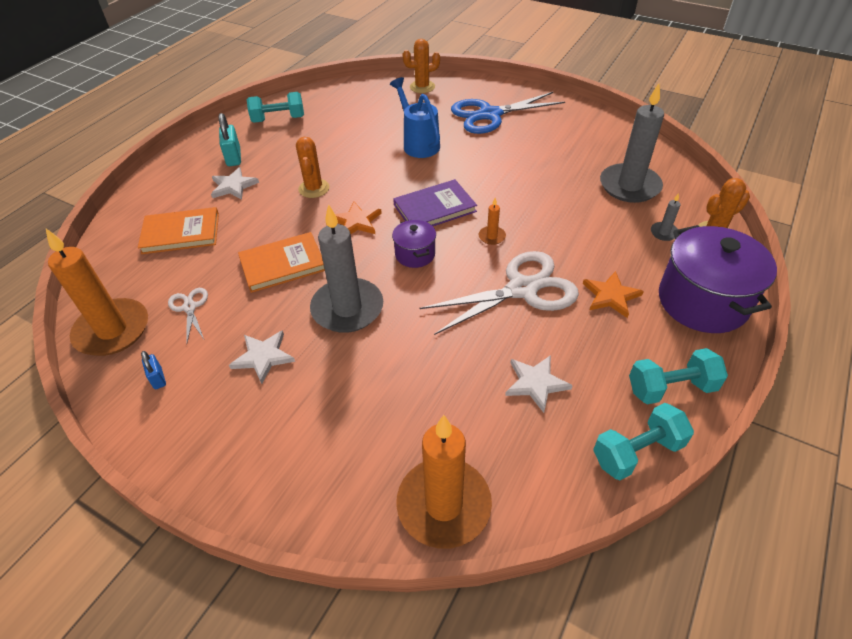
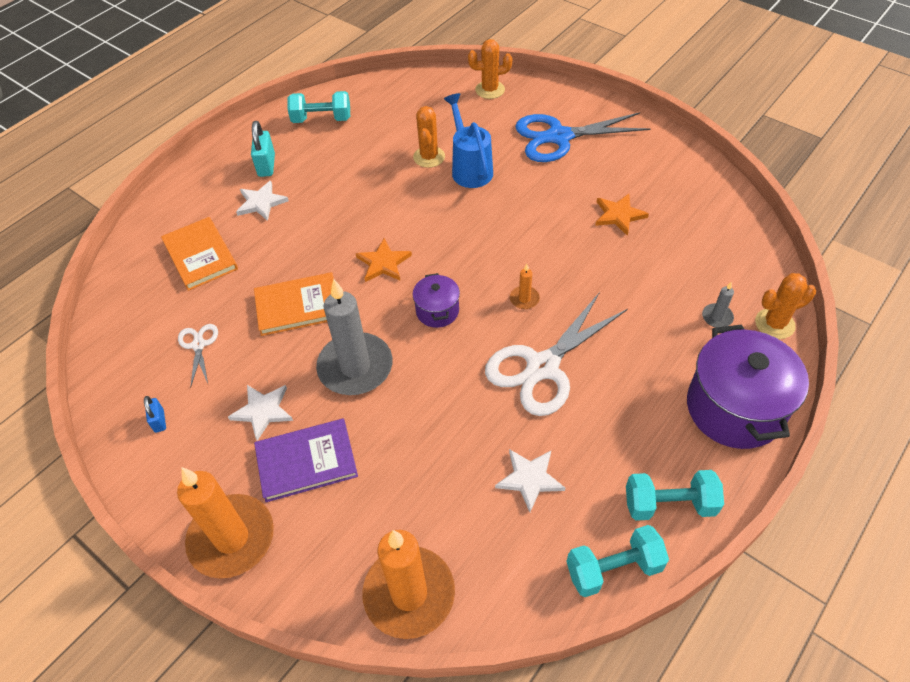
camera: 10 degrees right, 5 degrees up
orange candle [46,229,148,356] -> orange candle moved to [177,467,274,579]
orange book [138,207,219,254] -> orange book turned 60 degrees clockwise [161,217,238,291]
orange cactus [296,137,330,198] -> orange cactus moved to [413,106,445,168]
purple book [393,179,477,226] -> purple book moved to [254,418,358,502]
white scissors [420,251,579,335] -> white scissors turned 150 degrees clockwise [485,292,627,416]
orange star [583,271,644,318] -> orange star moved to [595,194,649,236]
grey candle [600,83,664,203] -> none

